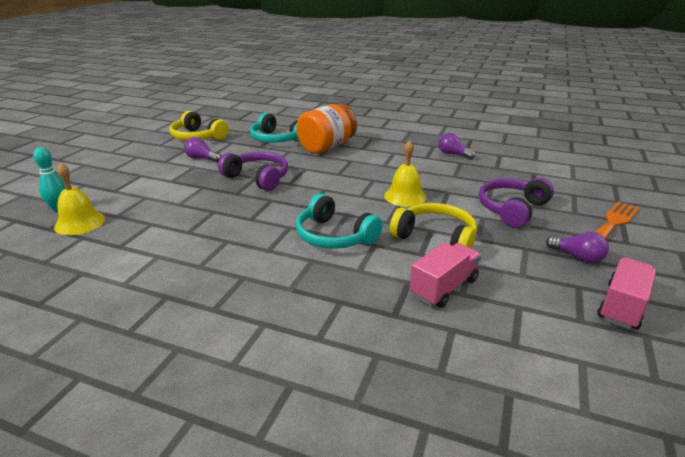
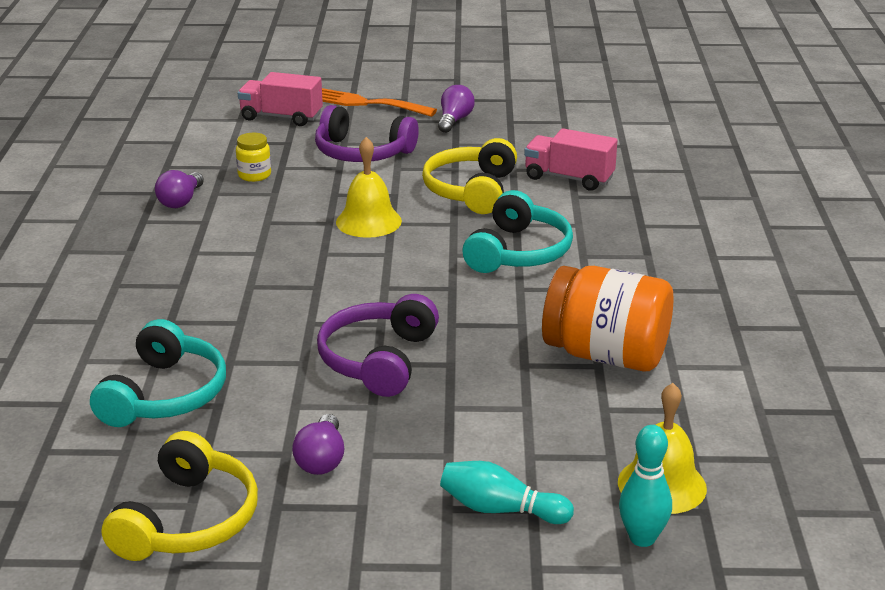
camera: 110 degrees left, 0 degrees up
orange jar [296,104,357,154] -> orange jar moved to [542,266,673,372]
pink truck [597,257,656,330] -> pink truck moved to [238,72,323,126]
none -> yellow jar [236,133,271,182]
none -> turquoise bowling pin [440,461,574,524]

